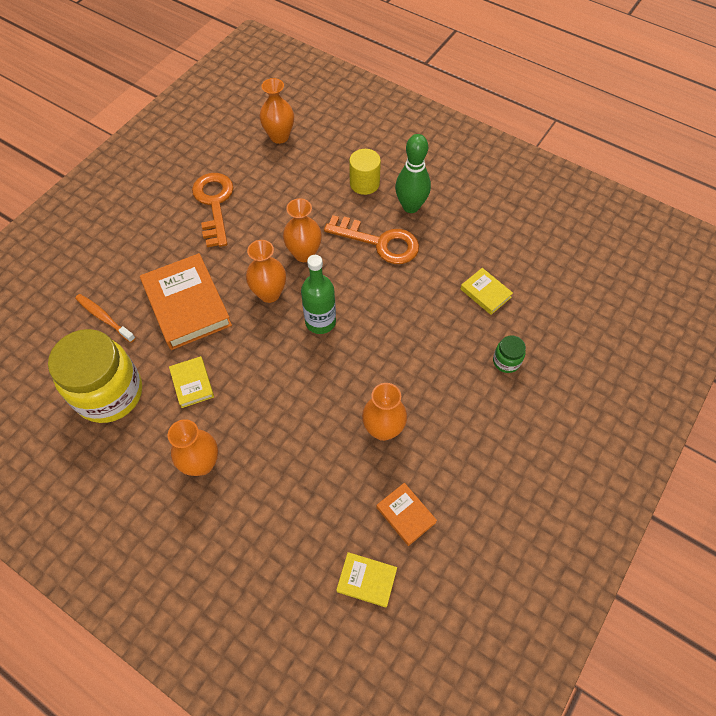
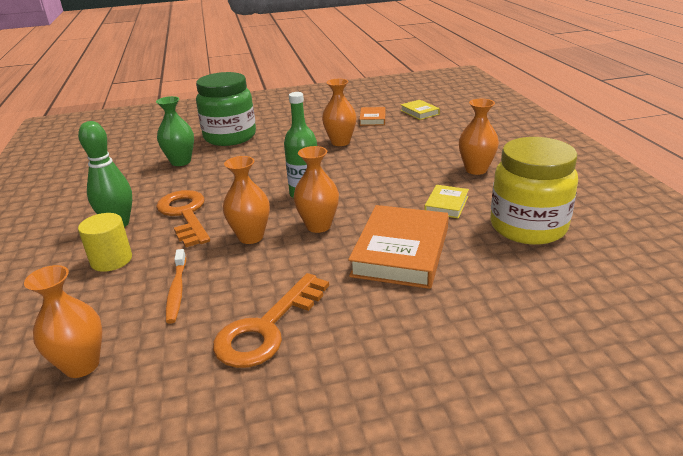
camera: 135 degrees left, 30 degrees down
orange toothbrush [75,294,136,343] -> orange toothbrush moved to [166,249,186,324]
yellow book [460,268,513,315] -> green vase [156,96,194,166]
green jar [493,335,526,373] -> green jar [196,72,256,146], size x2.38

